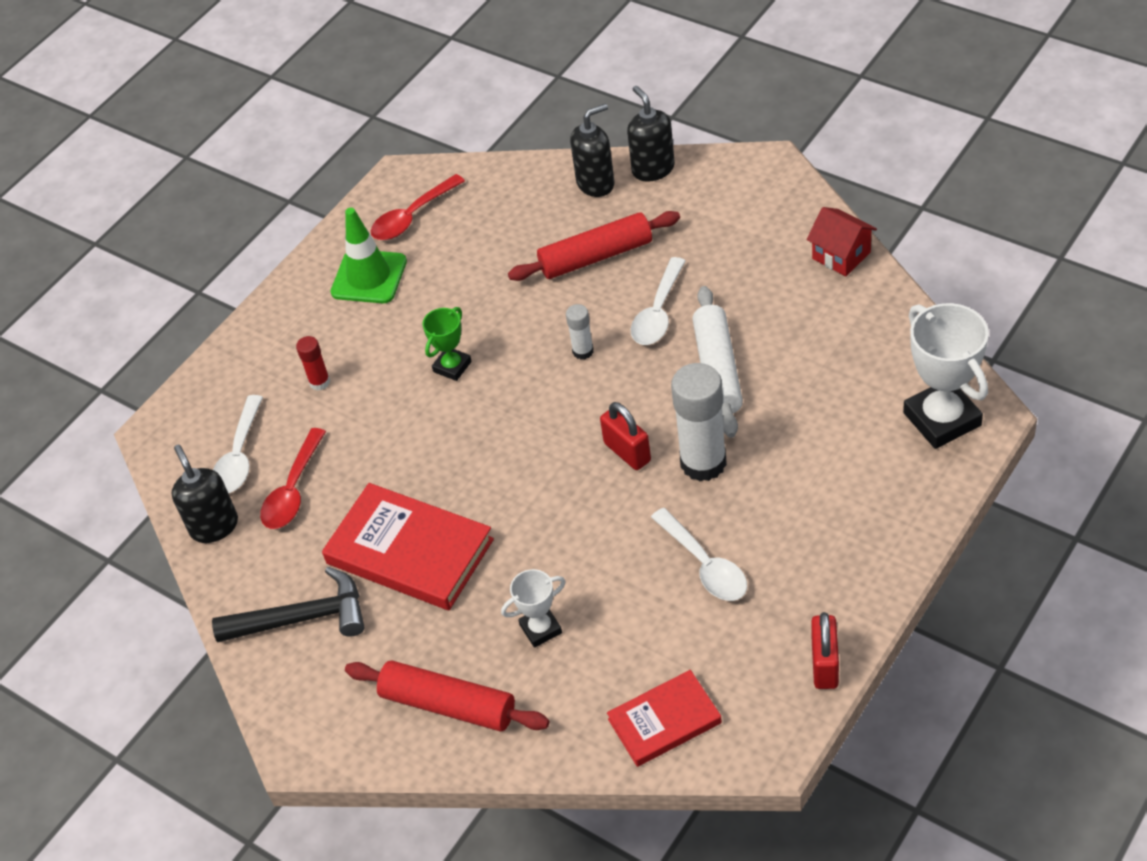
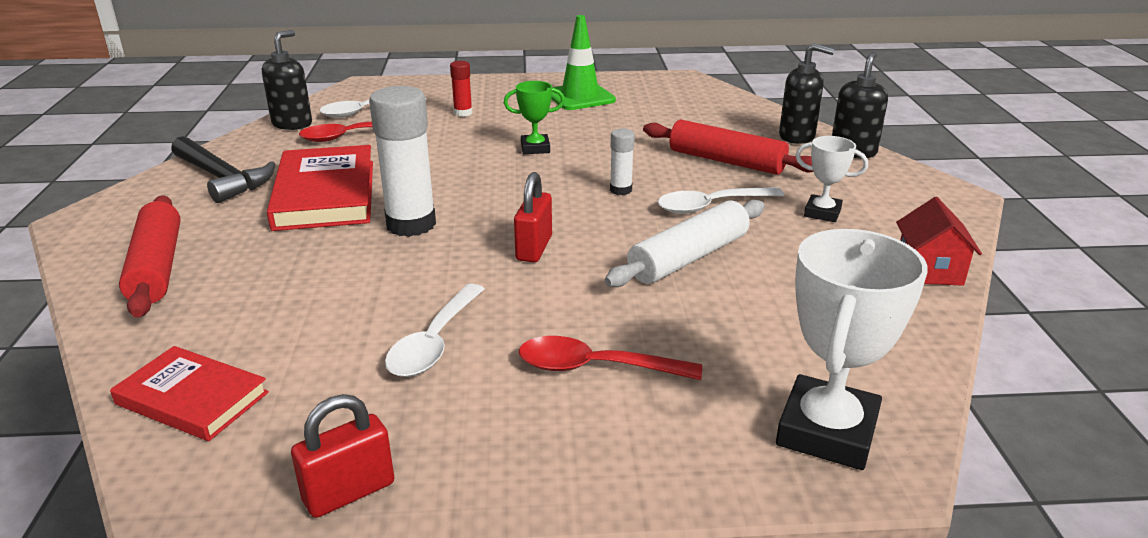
camera: 45 degrees right, 20 degrees down
red spoon [371,174,465,240] -> red spoon moved to [519,336,702,380]
white trophy [501,569,566,648] -> white trophy moved to [795,136,868,222]
white glue stick [671,363,727,481] -> white glue stick moved to [369,86,436,237]

